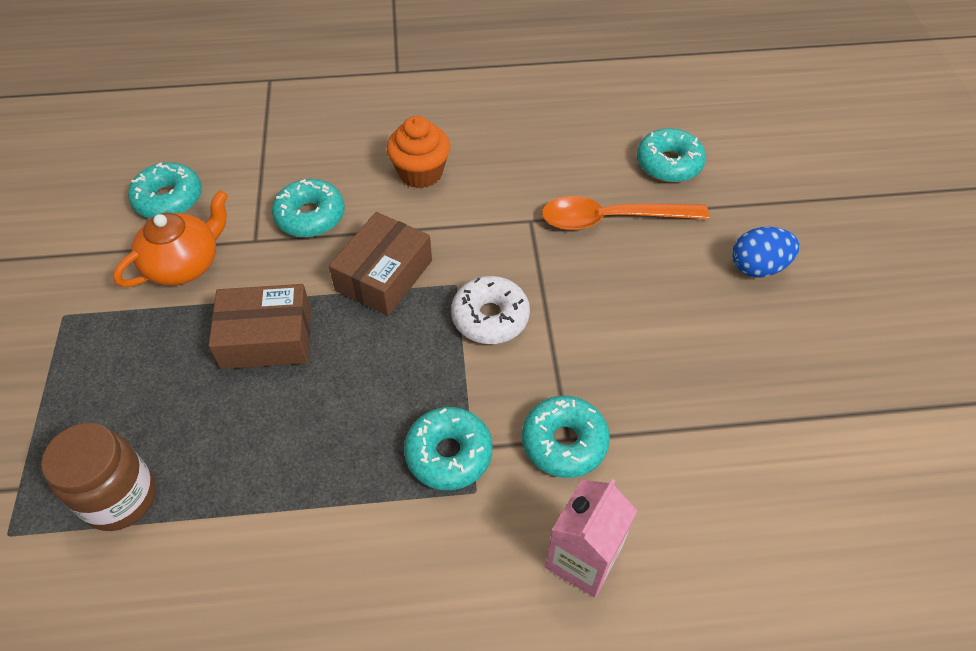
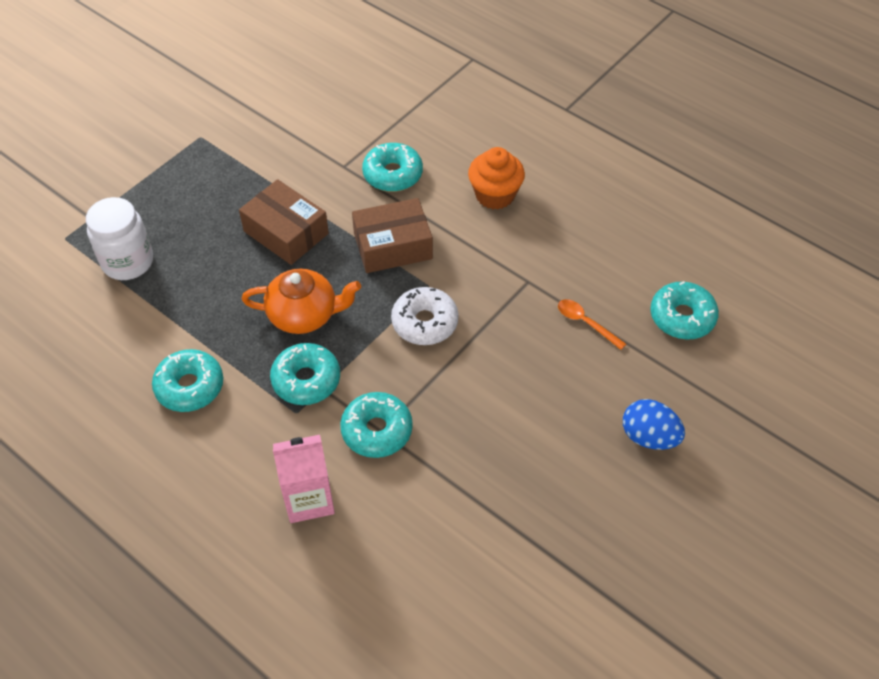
camera: 45 degrees right, 0 degrees up
brown jar [41,423,156,531] -> white jar [86,197,153,280]
orange teapot [113,190,228,287] -> orange teapot moved to [241,269,361,334]
turquoise donut [128,162,202,218] -> turquoise donut moved to [152,349,223,412]
orange spoon [542,196,709,230] -> orange spoon [558,299,626,350], size x0.51

